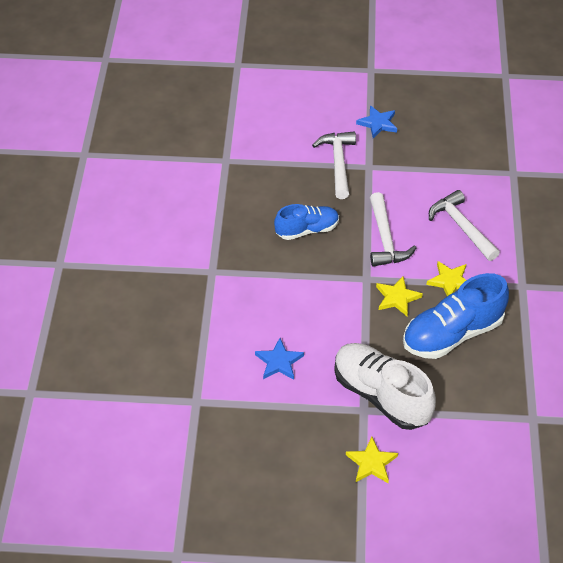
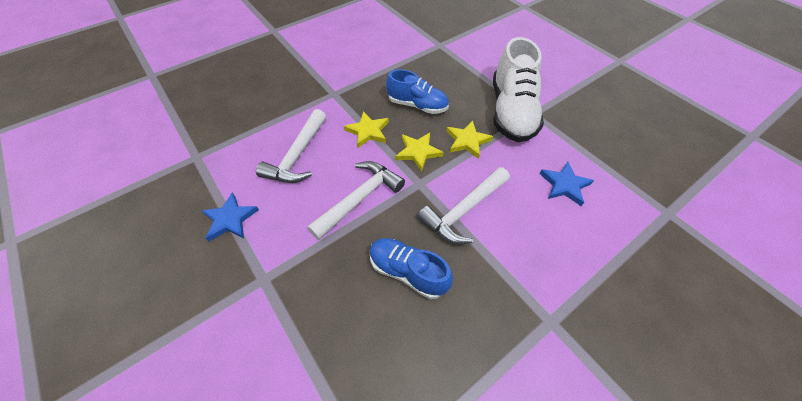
camera: 130 degrees left, 5 degrees up
white hammer [312,131,356,199] -> white hammer moved to [417,167,510,244]
yellow star [346,437,398,483] -> yellow star moved to [446,120,493,159]
blue star [356,105,397,138] -> blue star moved to [202,192,259,241]
blue shoe [403,273,509,359] -> blue shoe [386,69,449,114], size x0.62

